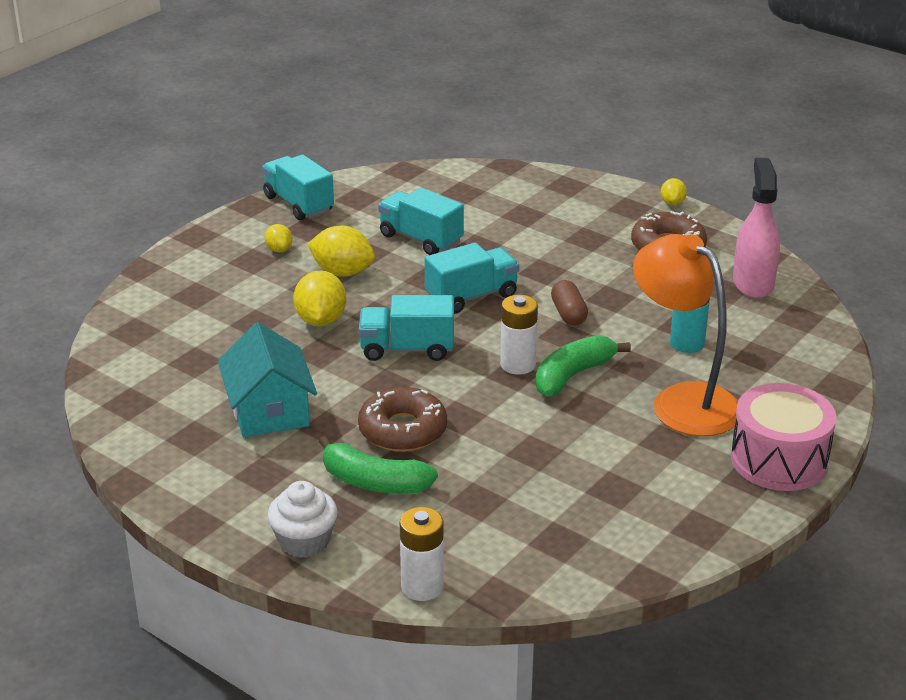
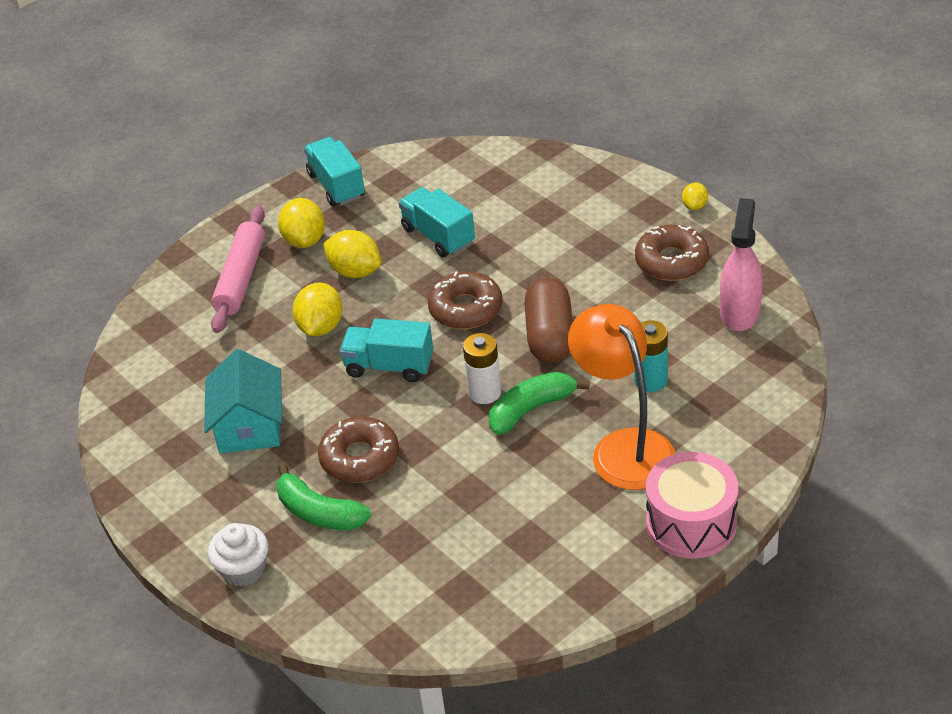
camera: 15 degrees right, 10 degrees up
yellow lemon [265,224,293,252] -> yellow lemon [278,198,325,248], size x1.81
white battery [400,507,444,601] -> none
turquoise truck [425,242,519,314] -> brown donut [427,271,503,329]
brown capsule [551,280,588,326] -> brown capsule [524,278,573,363], size x1.75
none -> pink rolling pin [211,206,265,333]

